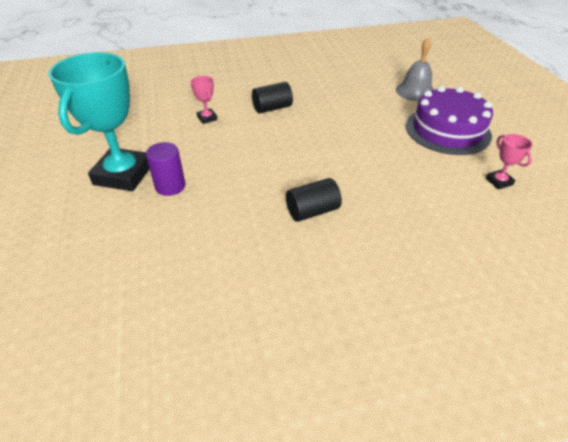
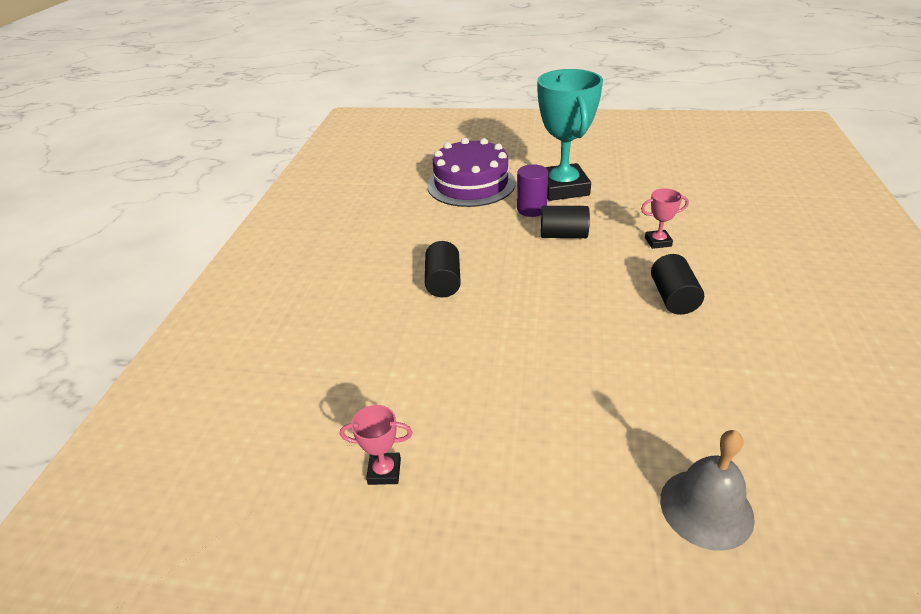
camera: 115 degrees right, 5 degrees down
turquoise trophy [49,52,149,191] -> turquoise trophy turned 45 degrees clockwise [537,69,603,201]
purple cake [406,86,493,155] -> purple cake moved to [427,138,516,207]
none -> black cylinder [541,206,590,238]

